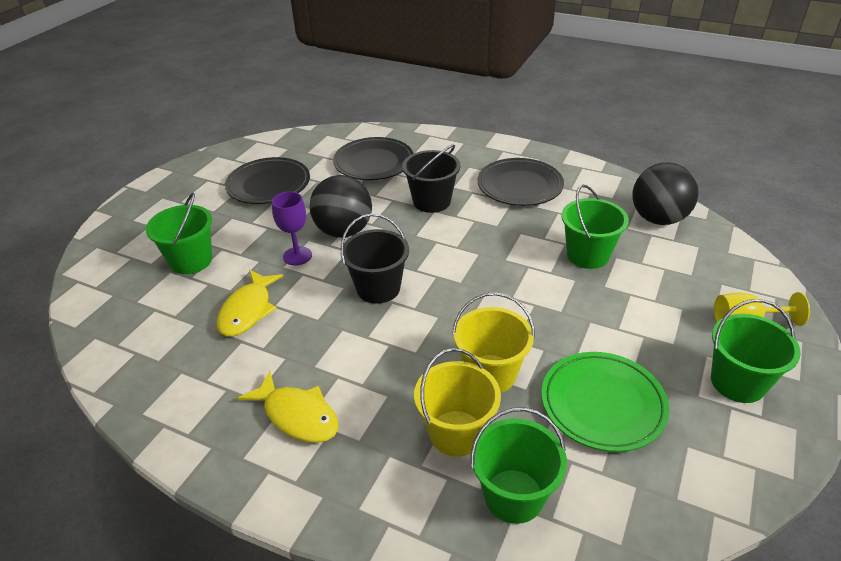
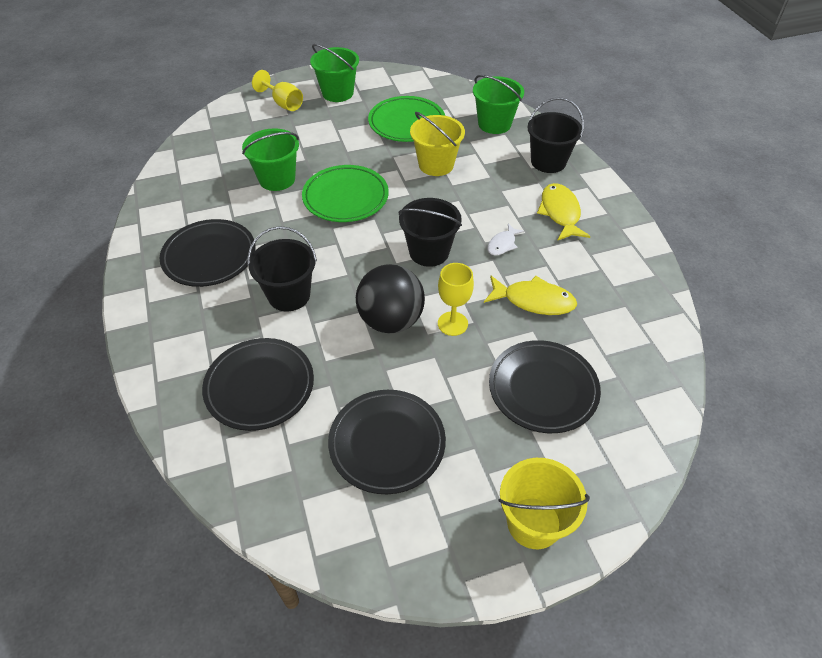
camera: 135 degrees left, 10 degrees up
green bucket [145,193,212,274] -> black plate [489,340,601,433]
yellow fish [217,270,284,337] -> yellow fish turned 45 degrees clockwise [484,275,577,315]
purple goblet [272,191,312,265] -> yellow goblet [438,263,474,336]
yellow bucket [414,348,501,457] -> yellow bucket moved to [499,458,590,549]
black ball [632,162,698,225] -> none
none -> green plate [302,165,389,222]
none -> white fish [487,223,525,255]
none -> black bucket [527,97,584,173]

